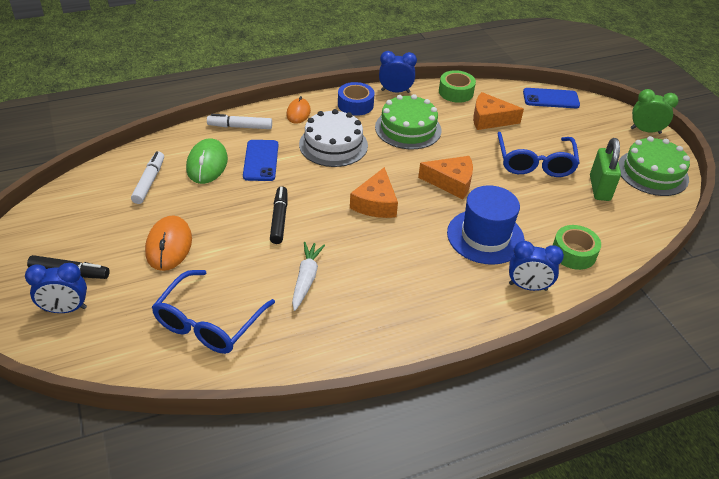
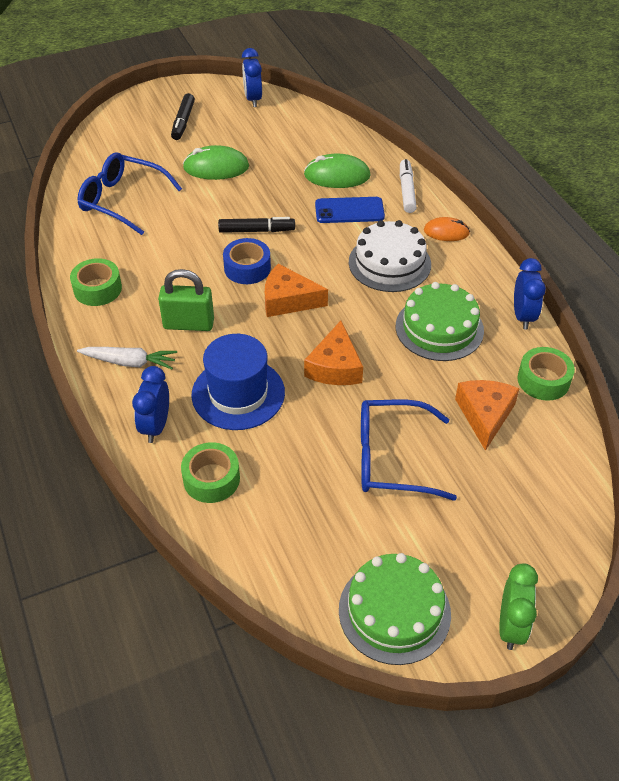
camera: 90 degrees right, 5 degrees up
blue clock [25,263,87,313] -> blue clock moved to [242,48,262,107]
white marker [131,151,164,204] -> none
orange mouse [145,215,192,271] -> green mouse [183,145,249,180]
white carrot [292,242,325,311] -> white carrot moved to [77,347,177,369]
blue tape [338,82,375,116] -> blue tape moved to [223,238,271,284]
blue phone [523,88,580,108] -> none
green padlock [590,138,621,201] -> green padlock moved to [158,269,214,331]
none -> green tape [70,258,122,306]

